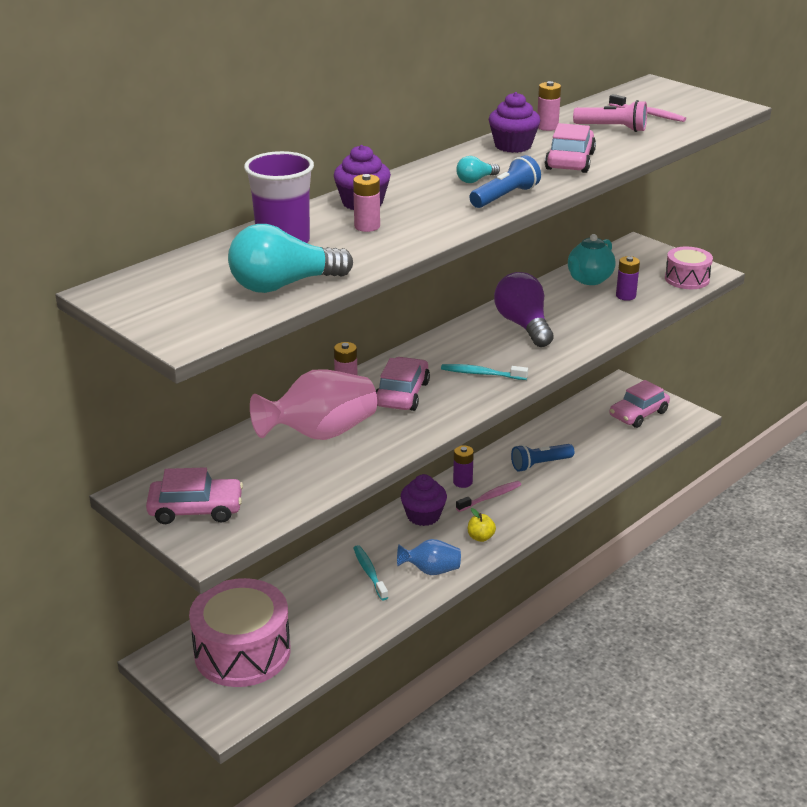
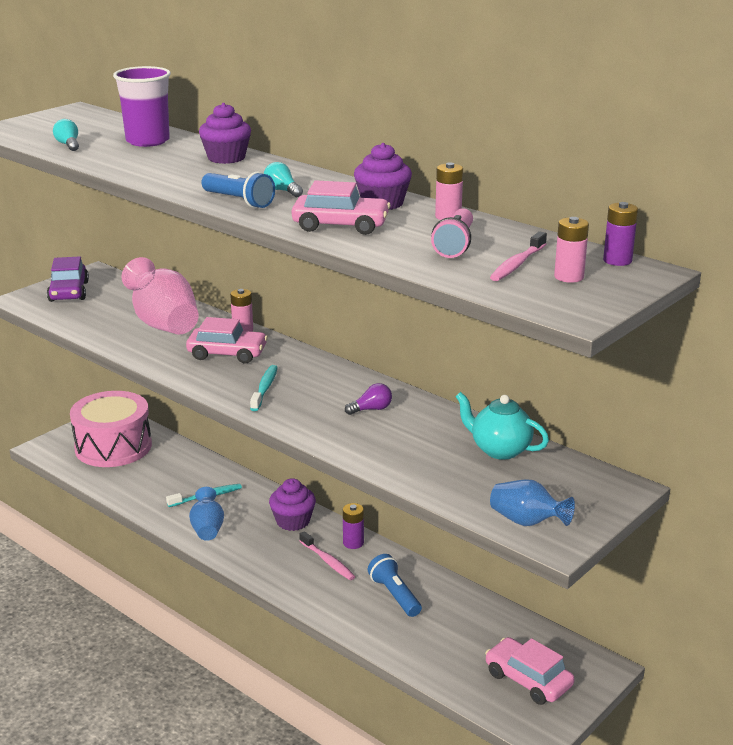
camera: 85 degrees right, 5 degrees down
pink car [146,467,243,524] -> purple car [47,256,89,302]
turquoise light bulb [228,224,353,293] -> turquoise light bulb [53,119,79,151], size x0.47
pink battery [353,174,380,232] -> pink battery moved to [554,217,589,283]
yellow apple [468,508,496,542] -> none
purple light bulb [494,272,554,347] -> purple light bulb [345,383,392,415], size x0.47
purple battery [616,256,640,301] -> purple battery moved to [603,202,638,266]
pink drum [665,247,713,289] -> blue vase [490,479,575,526]

